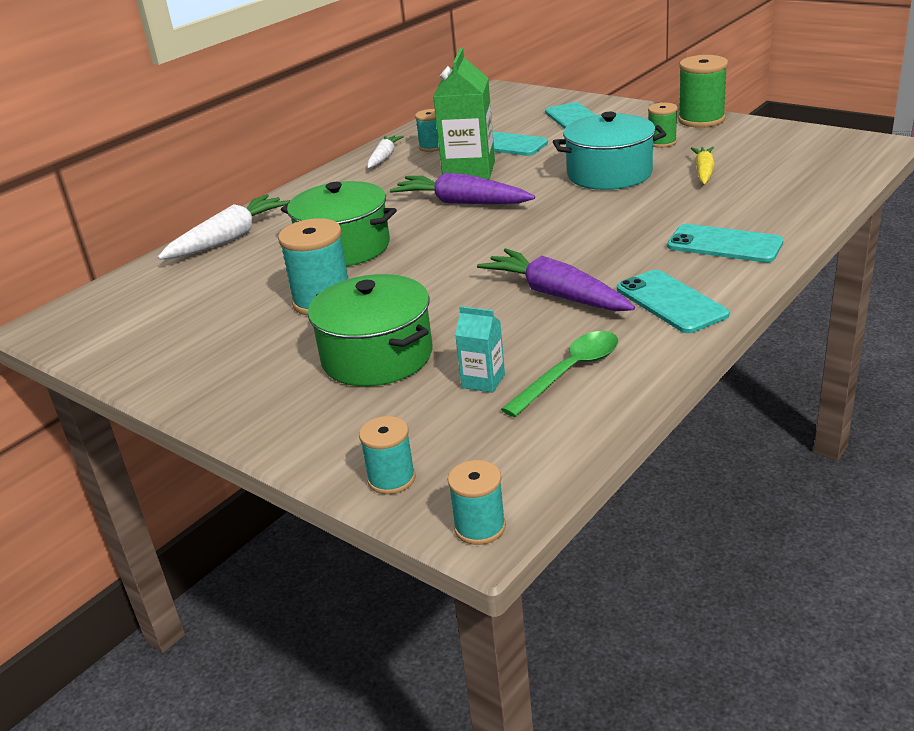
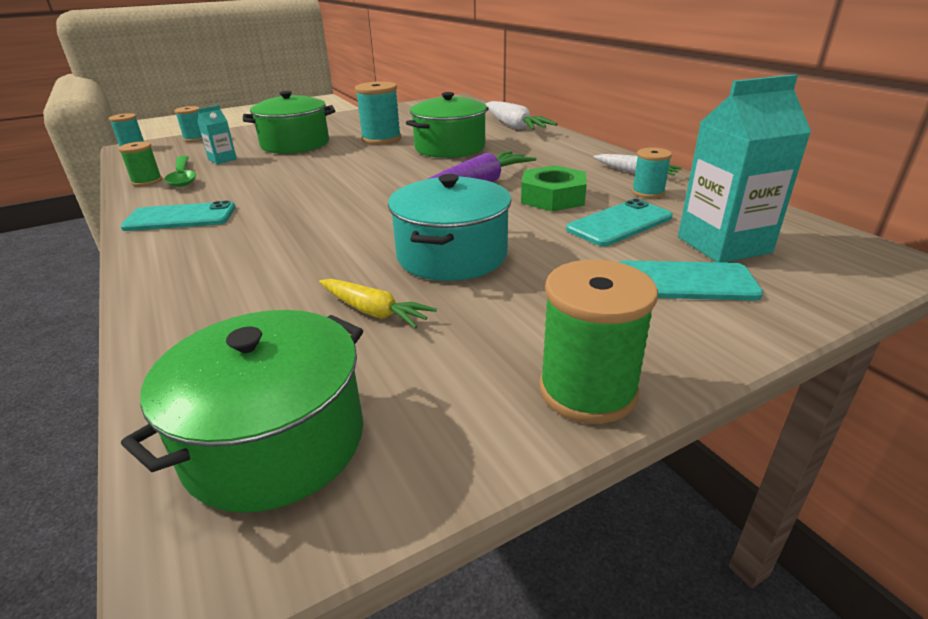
camera: 110 degrees right, 0 degrees up
green carton [433,48,495,179] -> green nut [521,165,587,211]
purple carrot [477,248,635,311] -> none
green spool [648,103,678,148] -> green spool moved to [118,142,162,186]
turquoise phone [667,224,784,263] -> none
none -> green pot [121,310,363,513]
none -> turquoise carton [678,74,811,263]

